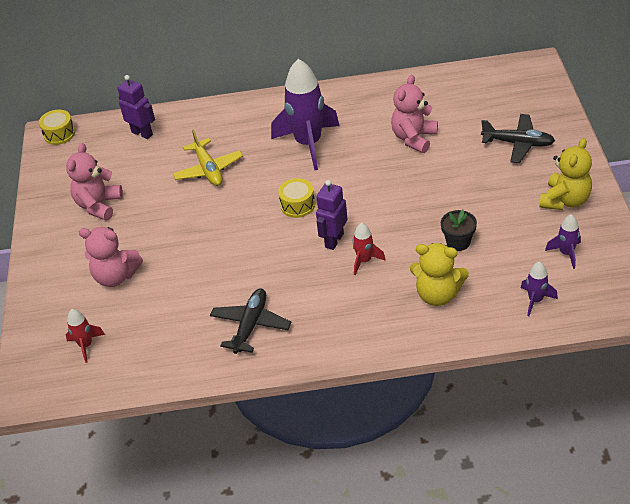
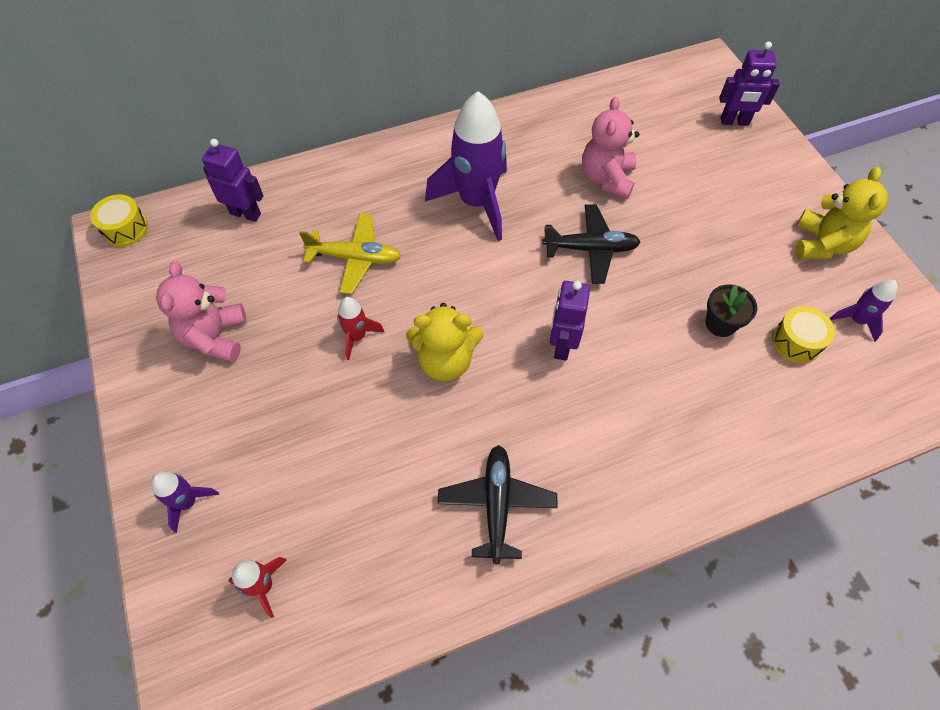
camera: 20 degrees left, 15 degrees up
pink teddy bear [79,227,143,287] -> none
yellow plane [173,129,243,186] -> yellow plane turned 45 degrees counterclockwise [299,213,401,294]
yellow drum [278,178,315,218] -> yellow drum moved to [772,306,835,363]
red rocket [353,223,386,275] -> red rocket moved to [337,297,384,360]
yellow teddy bear [410,243,469,306] -> yellow teddy bear moved to [406,303,483,381]
black plane [481,114,555,163] -> black plane moved to [542,205,640,284]
purple rocket [521,262,558,316] -> purple rocket moved to [151,472,219,533]
none -> purple robot [719,41,780,126]

